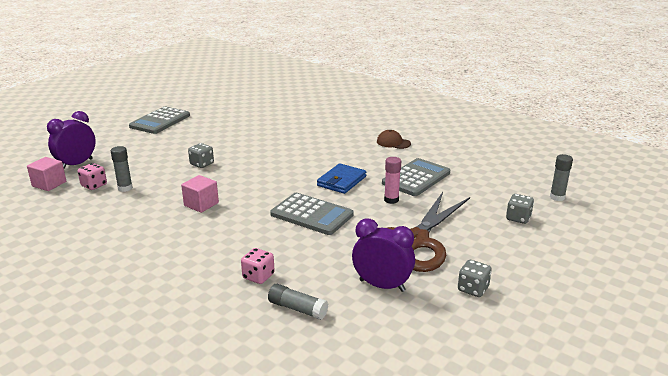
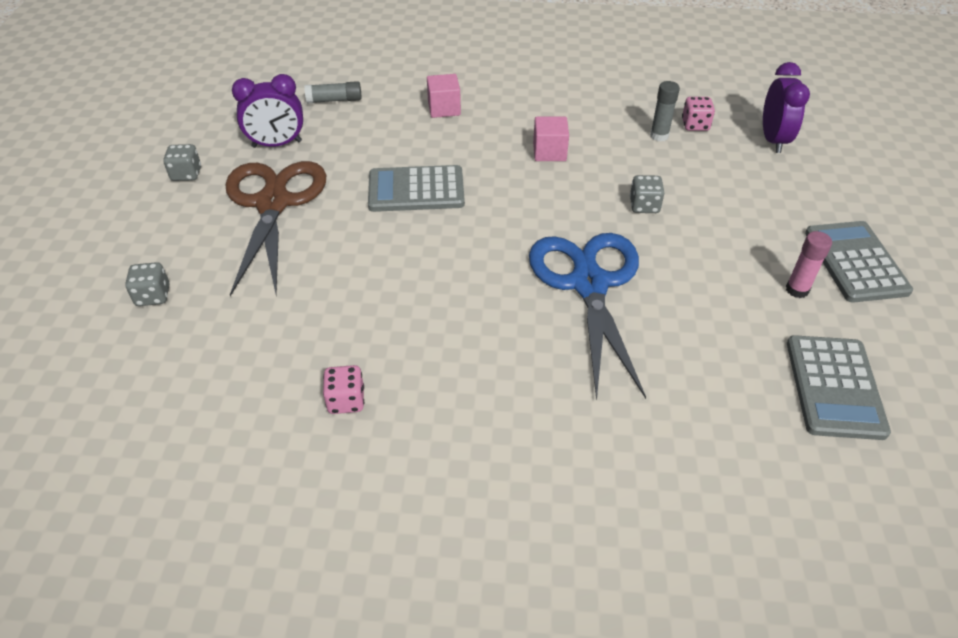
camera: 145 degrees right, 20 degrees up
pink cube [27,157,66,191] -> pink cube moved to [427,74,461,118]
pink dice [241,248,275,284] -> pink dice moved to [323,365,364,414]
blue wallet [317,163,366,194] -> none
brown cap [377,130,411,149] -> none
grey calculator [382,158,450,196] -> grey calculator moved to [787,335,891,440]
pink glue stick [384,157,401,204] -> pink glue stick moved to [786,231,832,298]
grey glue stick [550,154,573,201] -> none
none -> blue scissors [529,233,646,401]

